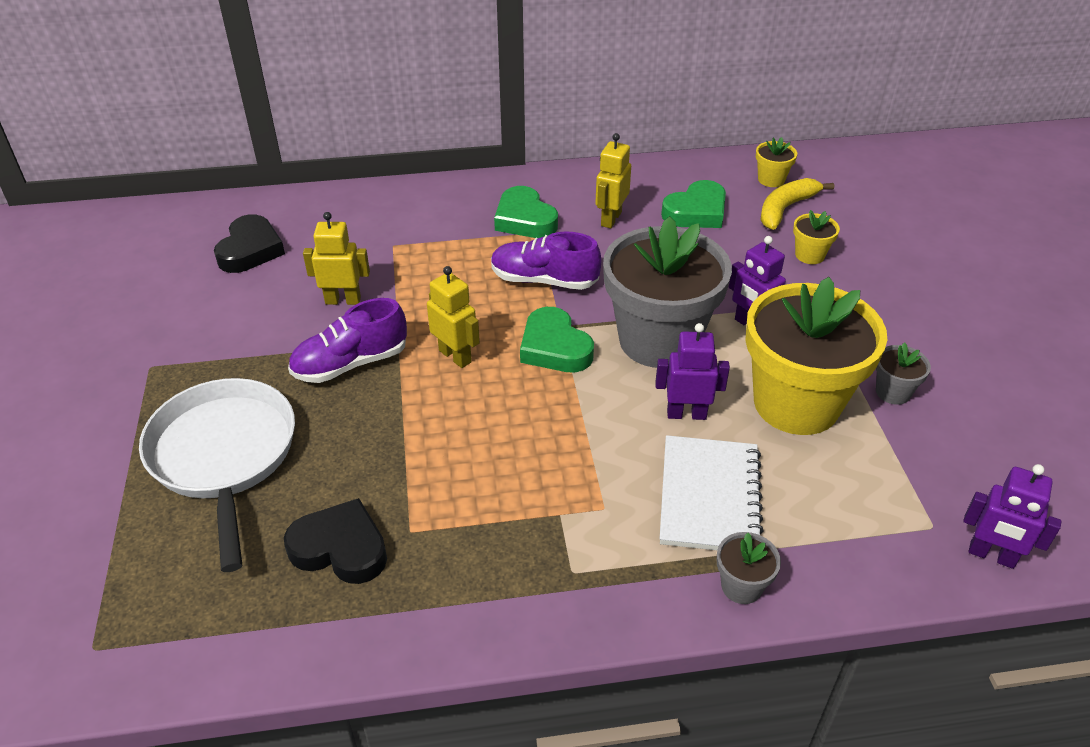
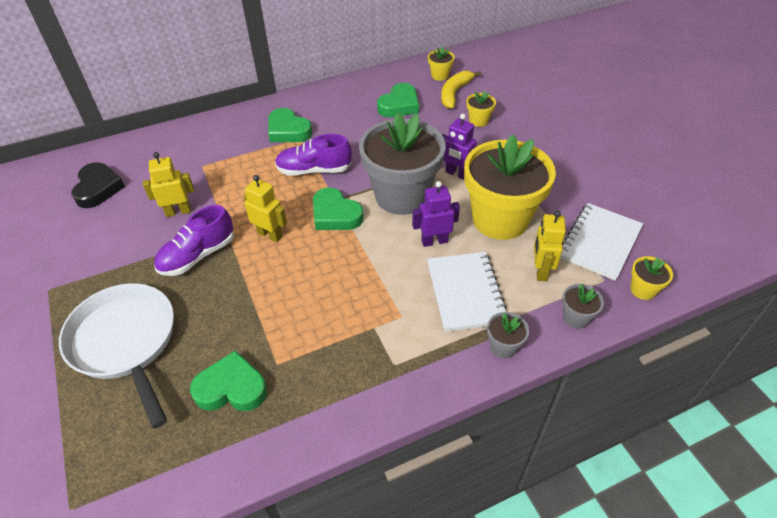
camera: 15 degrees left, 5 degrees up
black heart [284,498,387,584] -> green heart [190,350,267,411]
yellow robot [595,133,631,228] -> yellow robot moved to [534,211,566,281]
grey flower pot [876,342,931,405] -> grey flower pot moved to [562,284,604,329]
purple robot [963,464,1062,569] -> yellow flower pot [630,256,673,300]
none -> white notebook [560,203,643,281]

